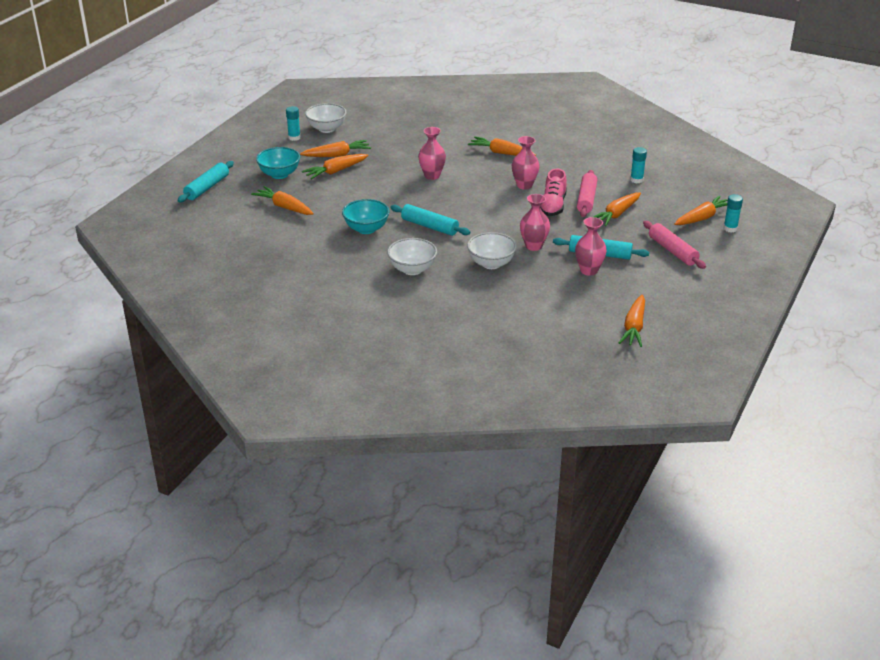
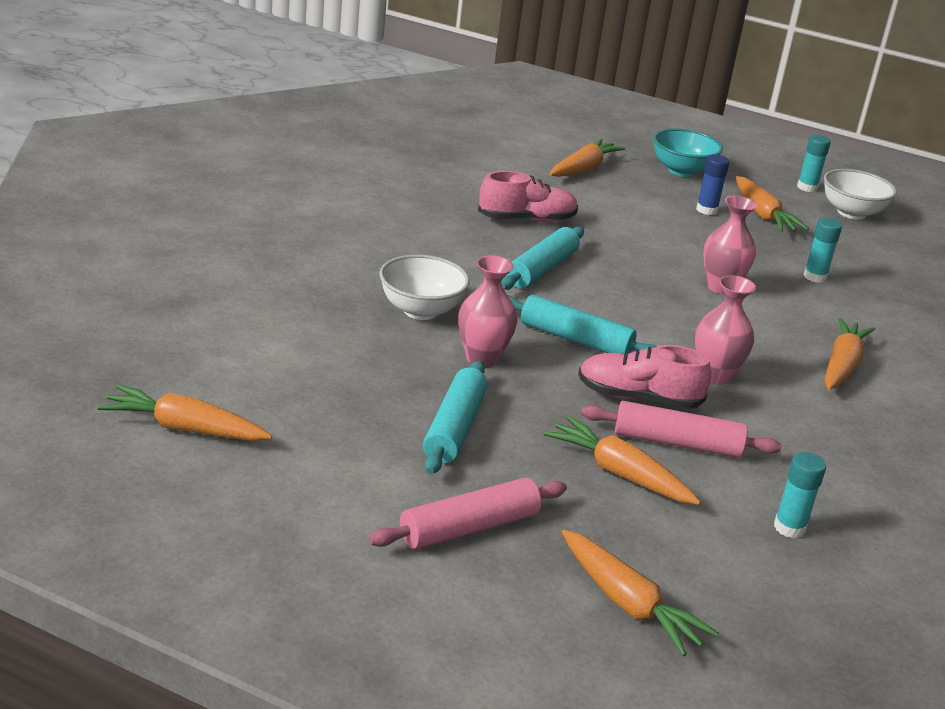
camera: 85 degrees right, 5 degrees down
turquoise rolling pin [178,161,234,202] -> turquoise rolling pin moved to [508,295,657,354]
orange carrot [302,154,368,179] -> blue glue stick [696,154,730,215]
turquoise bowl [342,199,390,234] -> pink shoe [478,171,578,222]
white bowl [387,238,437,275] -> none
pink vase [575,217,607,276] -> none
turquoise glue stick [723,194,743,232] -> turquoise glue stick moved to [803,218,842,283]

